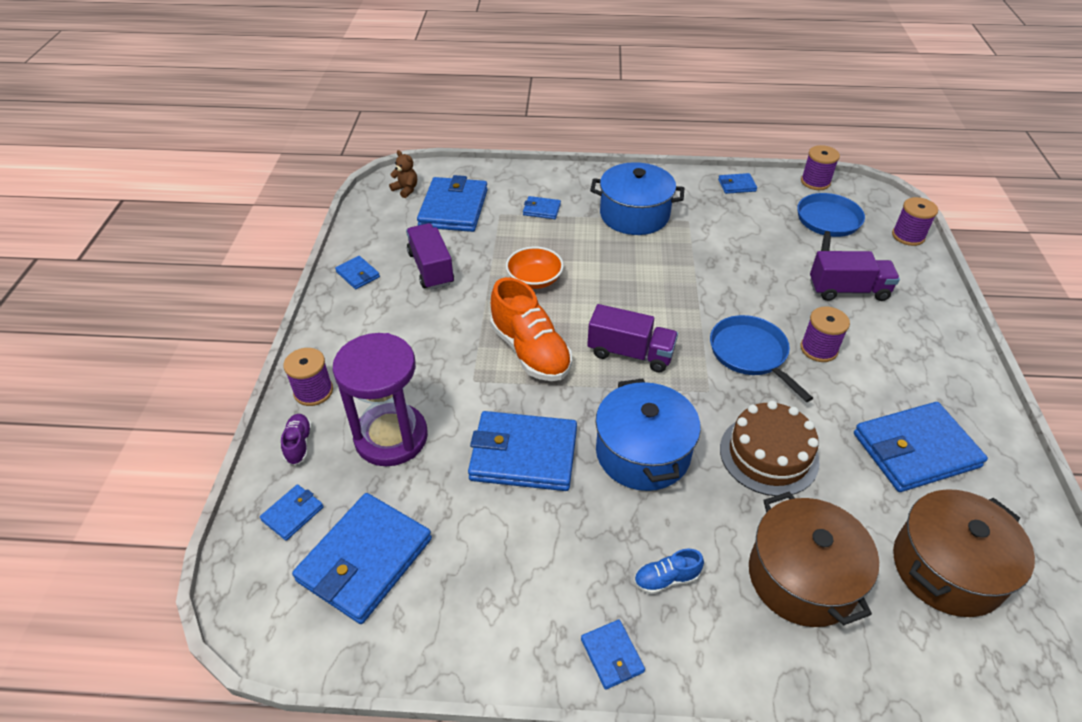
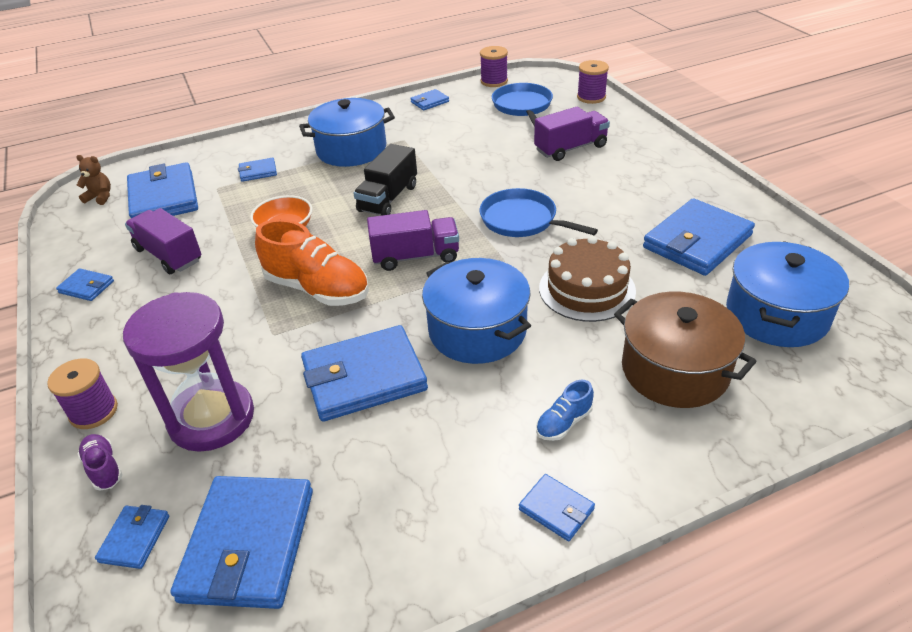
camera: 25 degrees left, 5 degrees down
purple spool [800,307,850,362] -> none
brown pot [893,489,1035,617] -> blue pot [726,241,849,347]
none -> black truck [354,144,417,216]

